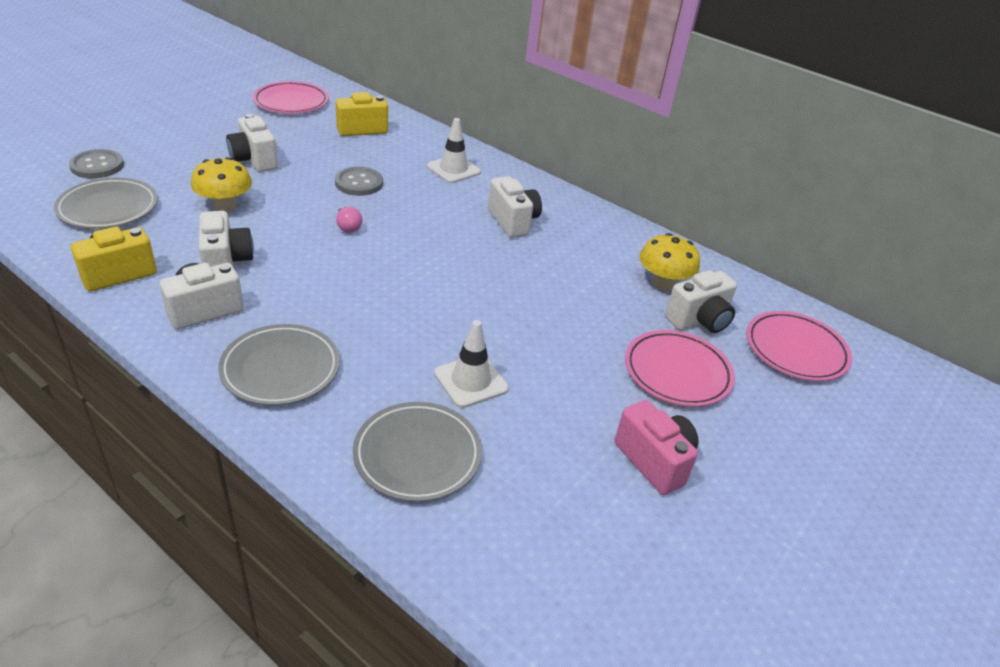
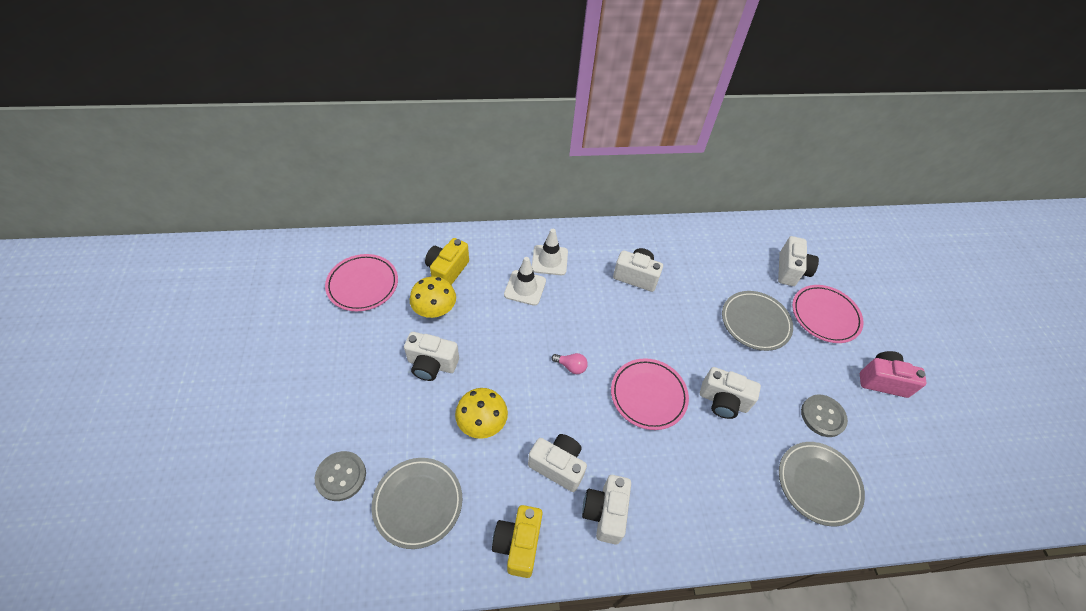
camera: 45 degrees left, 15 degrees up
grey plate [218,324,340,405] -> grey plate moved to [722,291,793,351]
grey button [335,167,383,196] -> grey button moved to [801,395,848,437]
white traffic cone [434,320,509,408] -> white traffic cone moved to [504,257,546,306]
yellow mushroom [640,233,700,290] -> yellow mushroom moved to [410,276,456,318]
pink plate [746,311,852,381] -> pink plate moved to [611,358,689,430]
none -> white camera [700,367,761,419]

